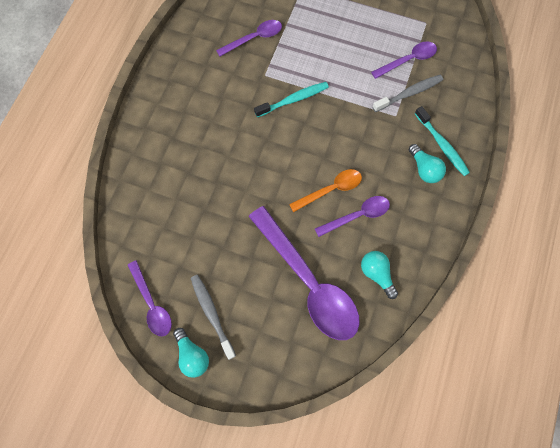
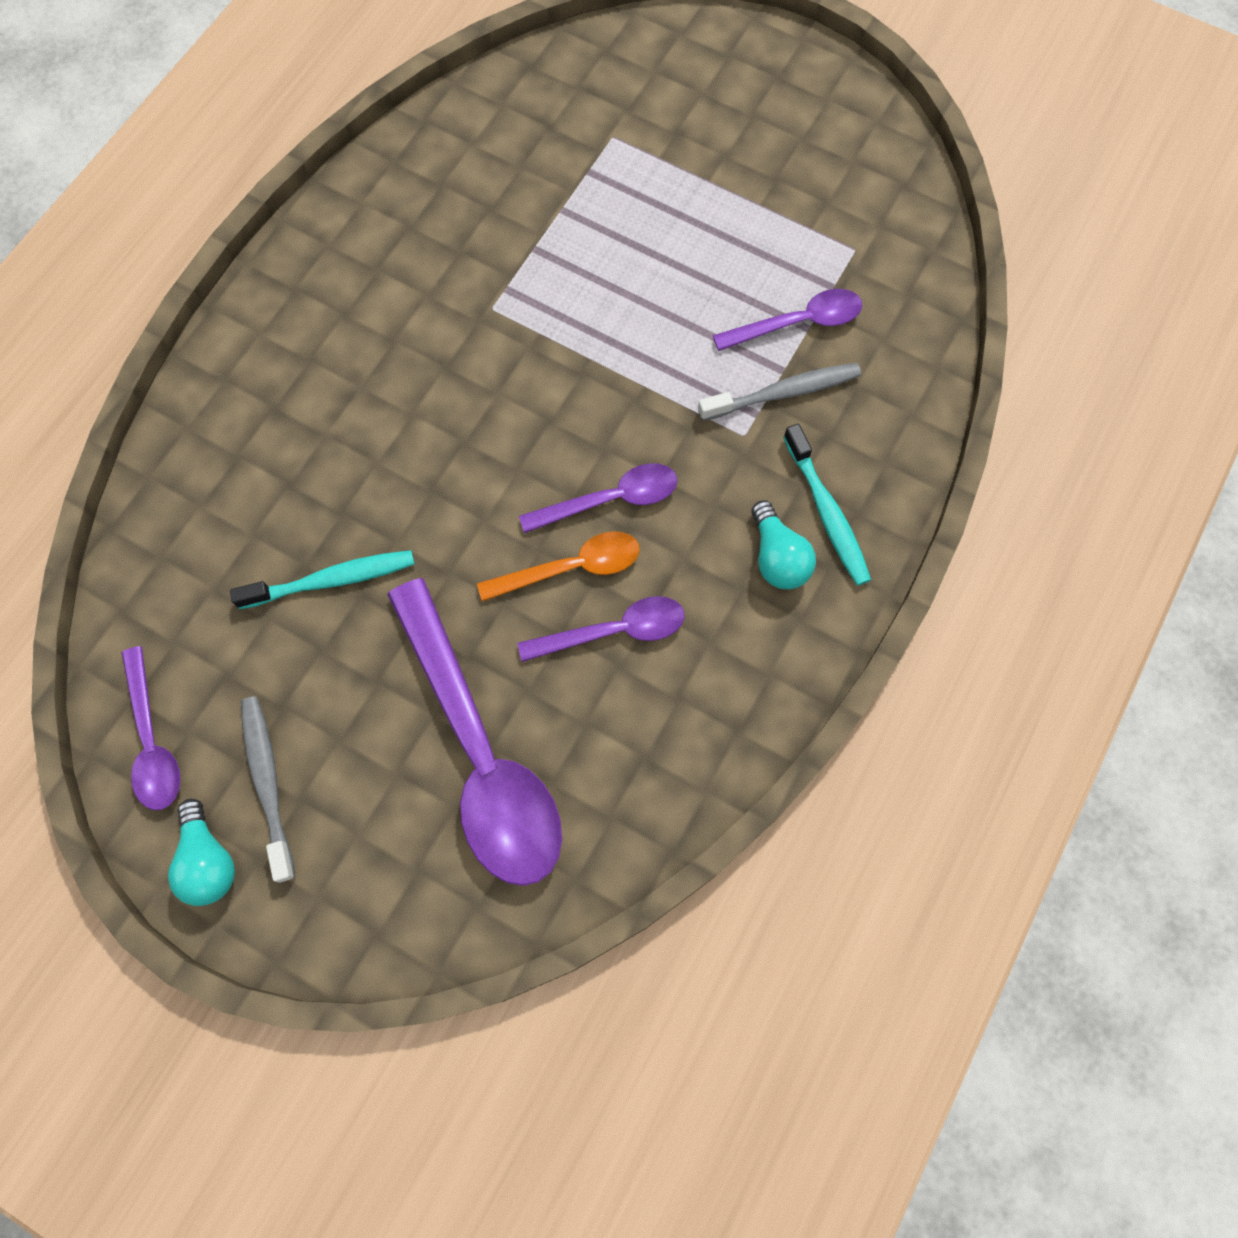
camera: 10 degrees right, 0 degrees up
purple spoon [216,20,282,56] -> purple spoon moved to [519,463,677,533]
turquoise toothbrush [254,82,329,117] -> turquoise toothbrush moved to [230,550,415,609]
turquoise light bulb [361,251,398,299] -> none

